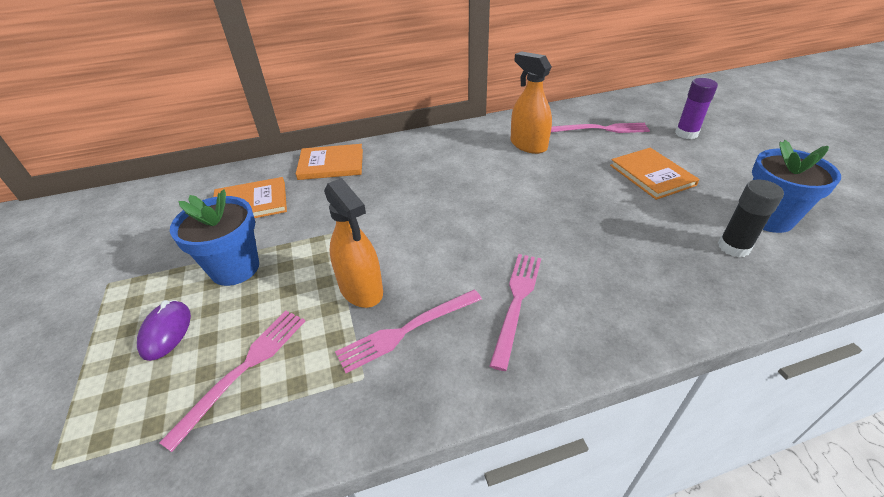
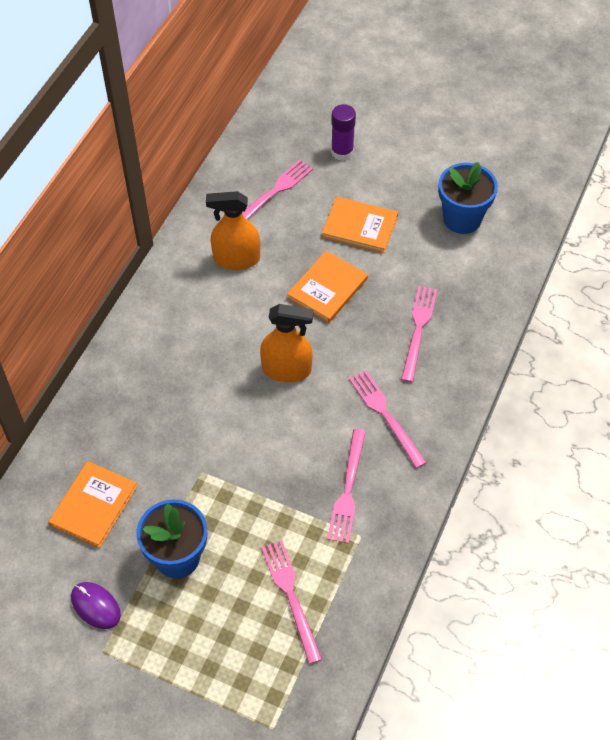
camera: 50 degrees left, 15 degrees up
purple mouse [137,300,191,361] -> purple mouse moved to [71,582,121,629]
orange book [296,144,363,180] -> orange book moved to [287,251,368,323]
orange spray bottle [324,178,383,308] -> orange spray bottle moved to [260,304,314,382]
black glue stick [718,179,784,257] -> none
none -> pink fork [401,286,437,382]

